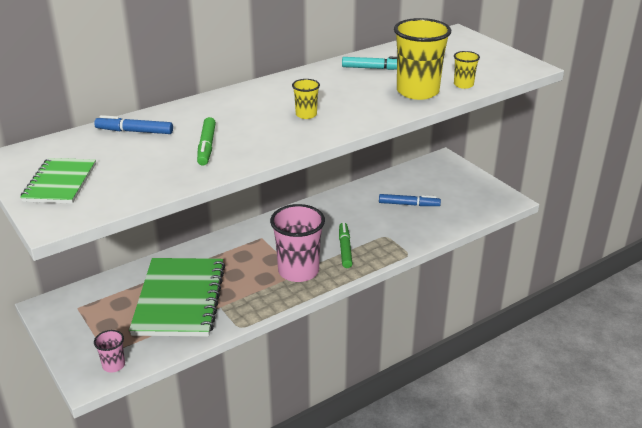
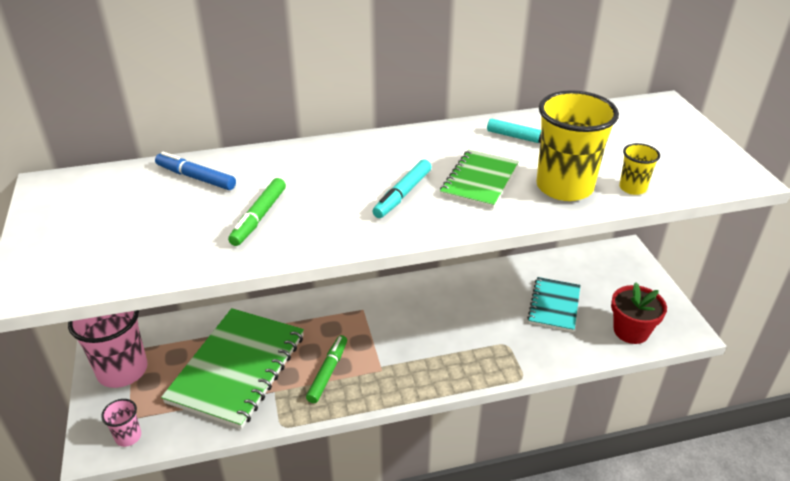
camera: 20 degrees right, 5 degrees up
green notebook [20,158,96,204] -> green notebook moved to [440,150,519,208]
pink cup [270,204,325,282] -> pink cup moved to [68,310,148,388]
yellow cup [292,79,320,119] -> turquoise marker [372,159,431,218]
green marker [339,222,353,268] -> green marker moved to [306,335,347,403]
blue marker [379,194,441,206] -> turquoise notebook [527,277,581,332]
none -> red flower pot [611,282,667,344]

